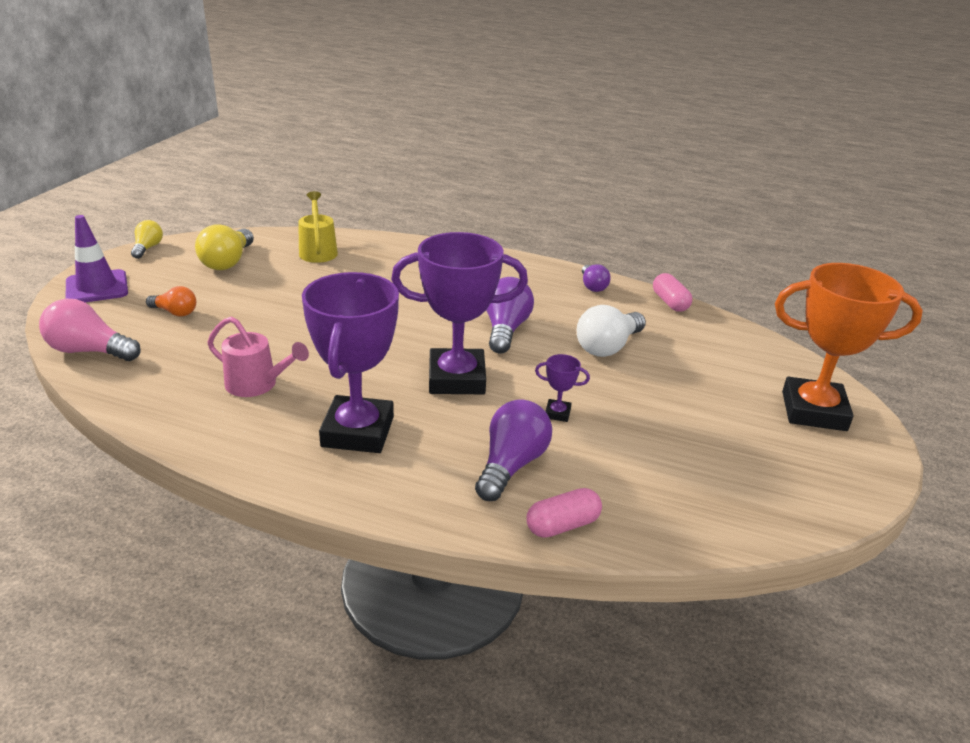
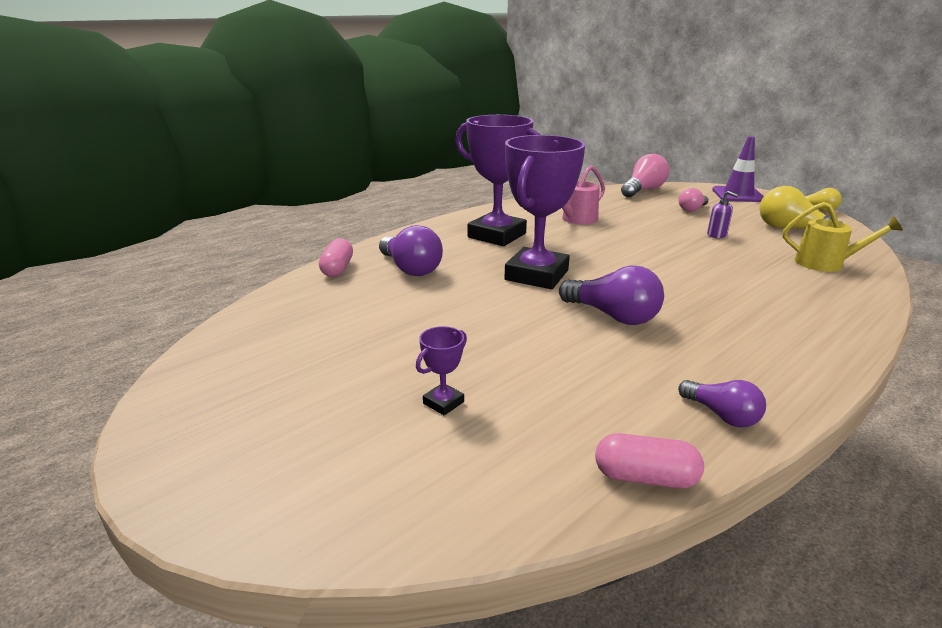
camera: 120 degrees right, 5 degrees down
orange light bulb [146,286,196,317] -> pink light bulb [679,188,709,212]
purple trophy [535,354,590,422] -> purple trophy moved to [416,326,467,416]
white light bulb [577,305,646,357] -> none
purple light bulb [582,264,611,292] -> purple light bulb turned 150 degrees counterclockwise [678,380,766,427]
orange trophy [775,263,923,431] -> none
none -> purple soap dispenser [707,191,738,238]

